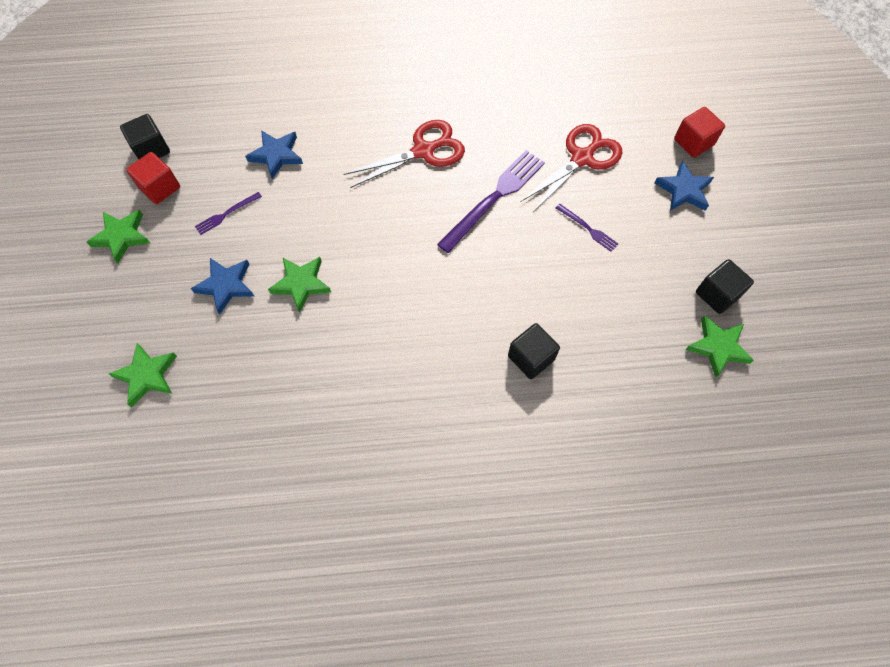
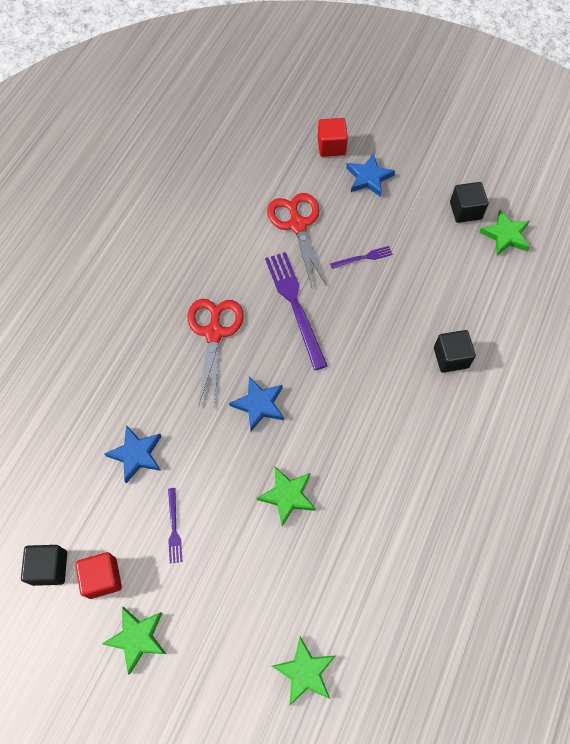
camera: 60 degrees left, 0 degrees up
blue star [191,258,254,314] -> blue star moved to [229,376,284,431]

